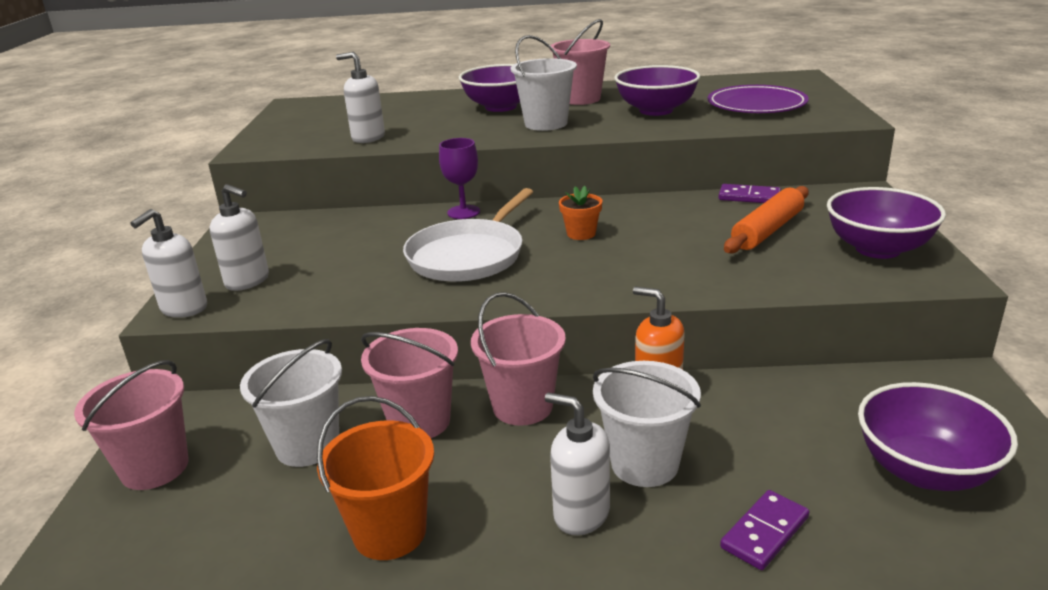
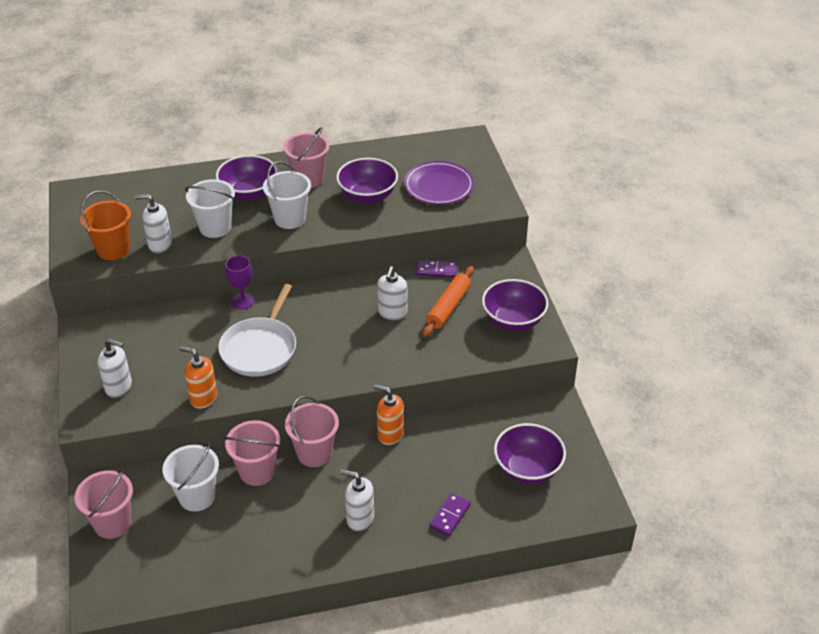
camera: 15 degrees left, 15 degrees up
white soap dispenser [130,209,207,318] -> white soap dispenser moved to [377,266,407,320]
orange bucket [317,396,434,560] -> orange bucket moved to [80,190,131,260]
orange flower pot [559,186,602,240] -> none
white bucket [593,361,701,487] -> white bucket moved to [185,179,235,238]
none -> orange soap dispenser [179,346,217,409]

